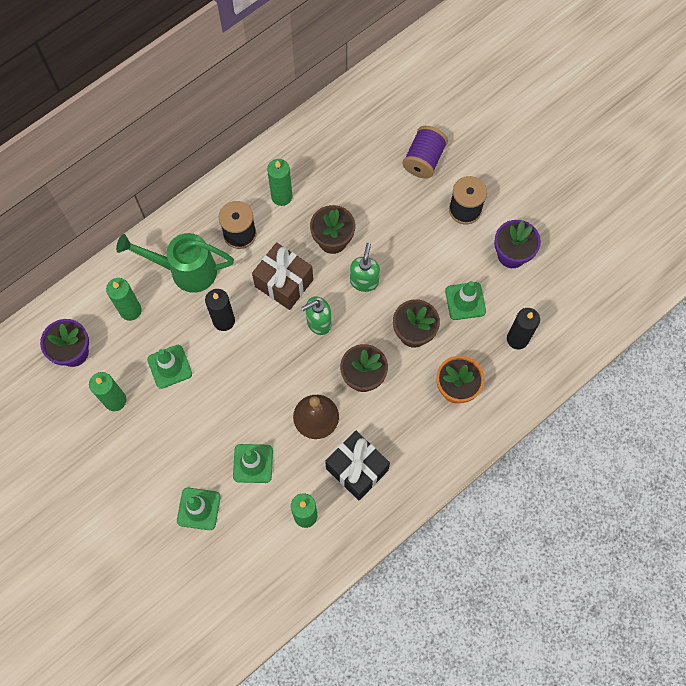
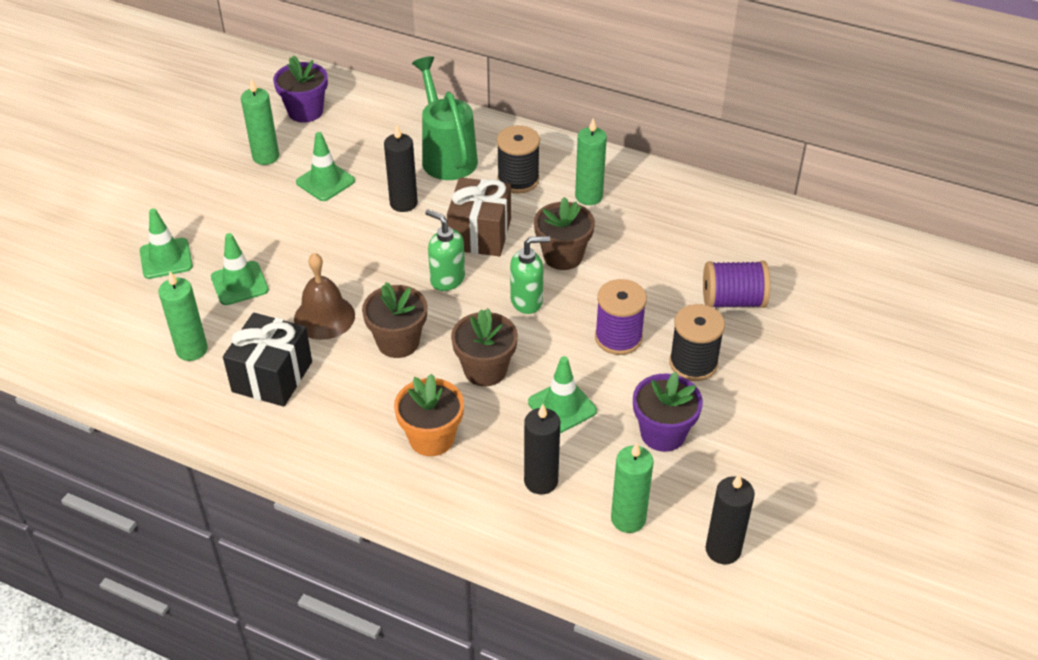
camera: 65 degrees right, 25 degrees down
green candle [106,278,142,321] -> green candle moved to [611,443,654,533]
none -> purple spool [595,279,647,355]
none -> black candle [706,474,755,564]

